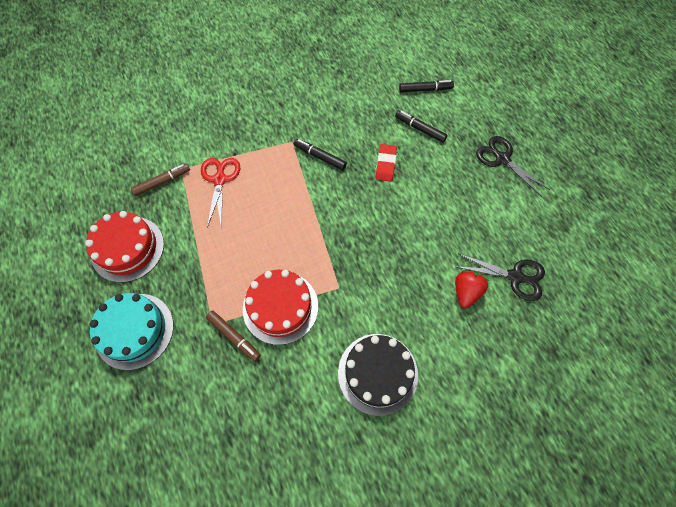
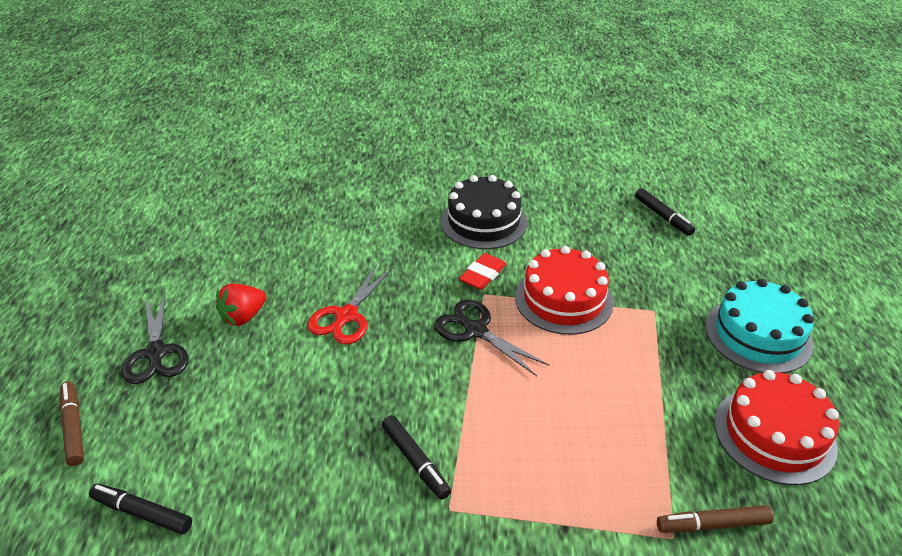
camera: 155 degrees left, 25 degrees down
red scissors [201,158,240,228] -> red scissors moved to [307,264,393,344]
brown marker [206,311,261,362] -> brown marker moved to [60,382,84,466]
red eraser [376,144,397,182] -> red eraser moved to [459,253,506,290]
black marker [395,110,448,143] -> black marker moved to [635,188,695,236]
red strawberry [455,271,489,308] -> red strawberry moved to [216,283,266,326]
black scissors [458,254,545,301] -> black scissors moved to [434,300,550,376]

